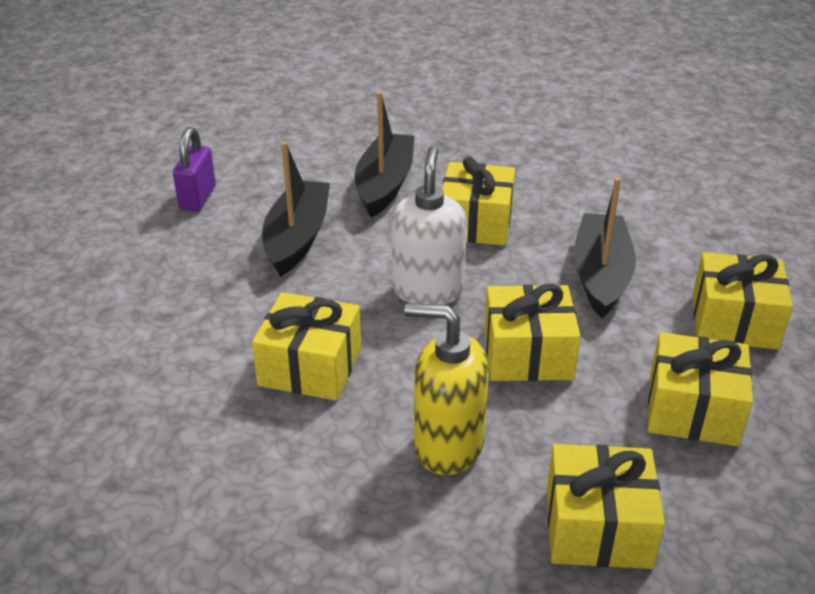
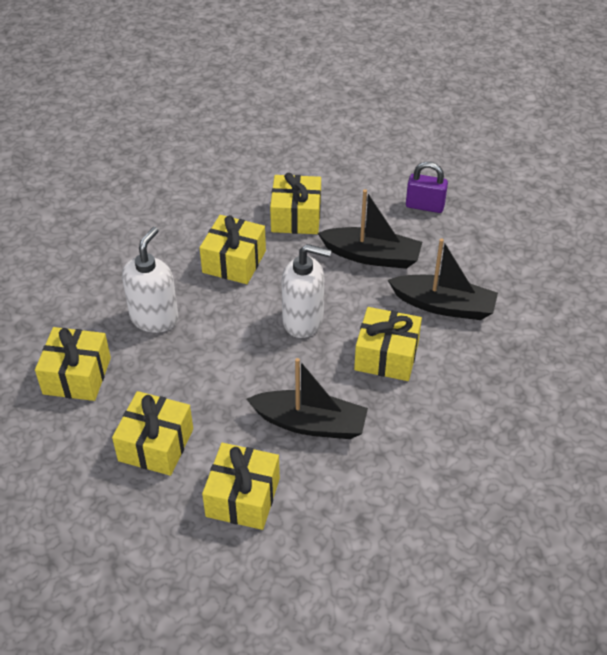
camera: 95 degrees right, 10 degrees up
yellow soap dispenser [404,303,489,475] -> white soap dispenser [122,227,179,333]
yellow gift [484,284,581,381] -> yellow gift moved to [270,173,321,234]

